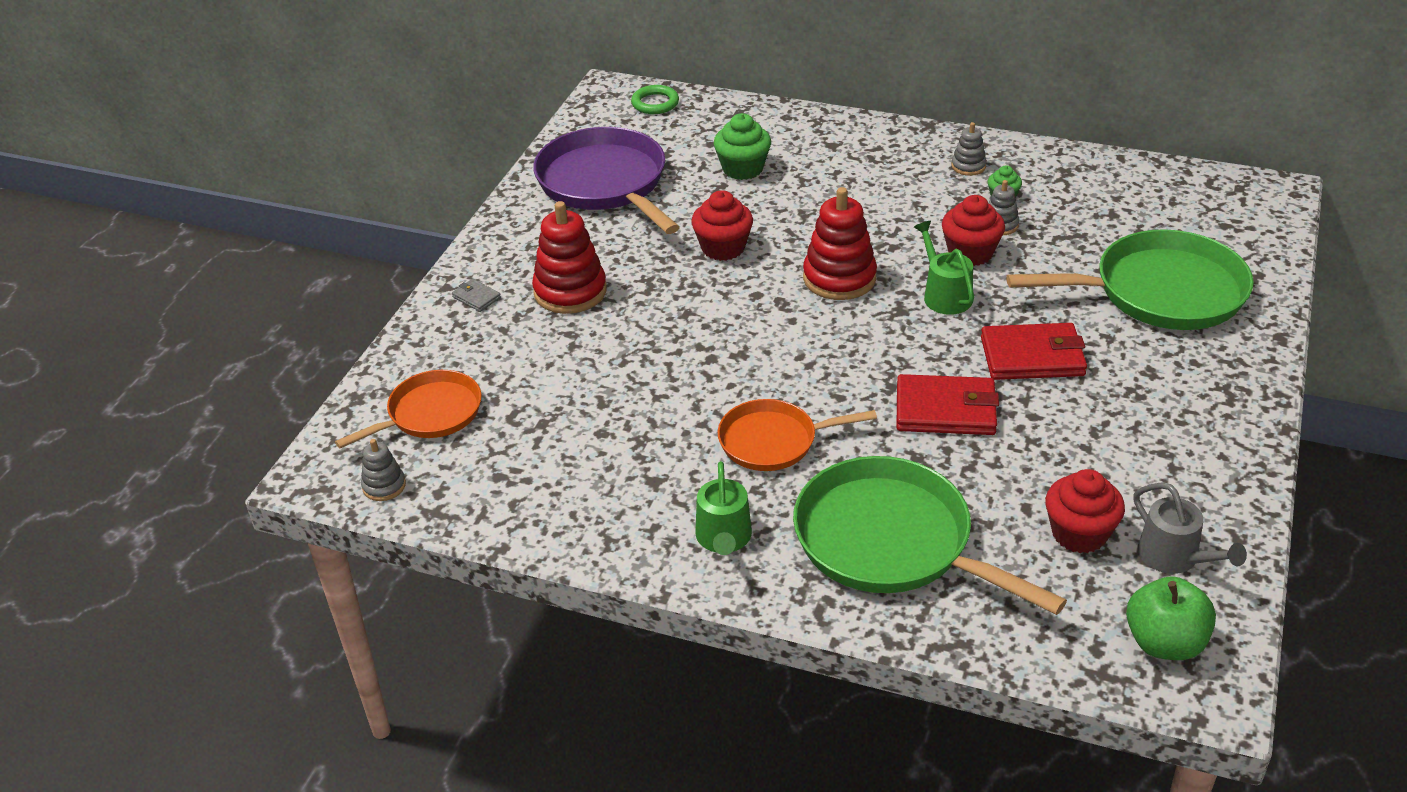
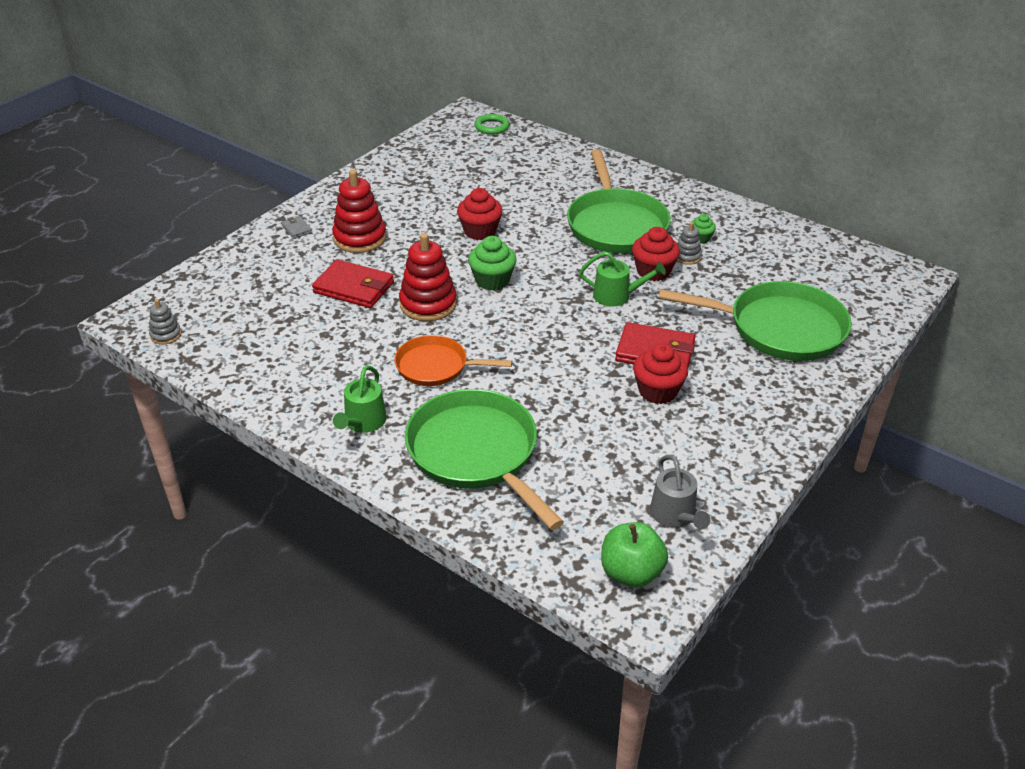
camera: 15 degrees right, 0 degrees up
orange pan [335,370,482,448] -> none
purple pan [533,127,680,234] -> none
green cupcake [714,113,771,180] -> green cupcake moved to [468,236,517,291]
red stacking toy [803,187,877,300] -> red stacking toy moved to [399,233,457,321]
red wallet [896,374,999,435] -> red wallet moved to [312,259,394,308]
green watering can [914,221,974,315] -> green watering can turned 105 degrees clockwise [579,252,666,307]
grey stacking toy [951,122,987,176] -> none
red cupcake [1045,469,1125,553] -> red cupcake moved to [633,344,688,404]
none -> green pan [567,149,671,253]

